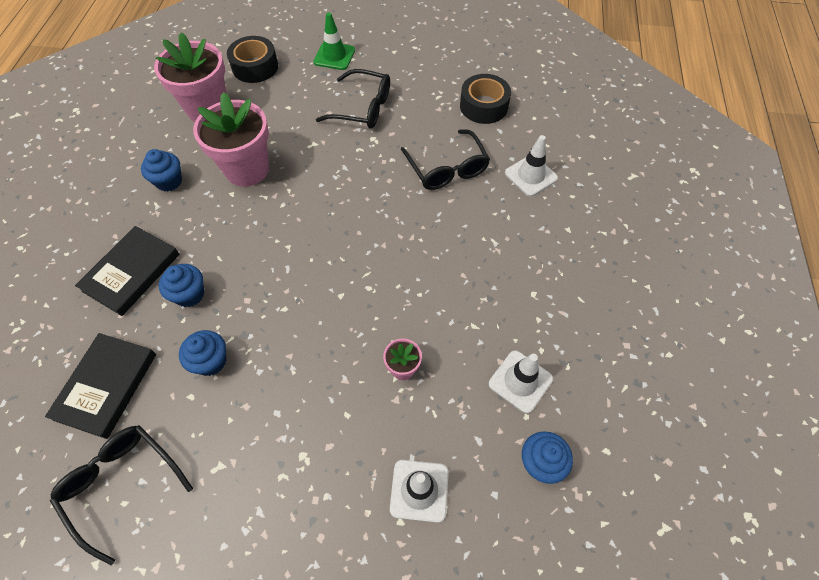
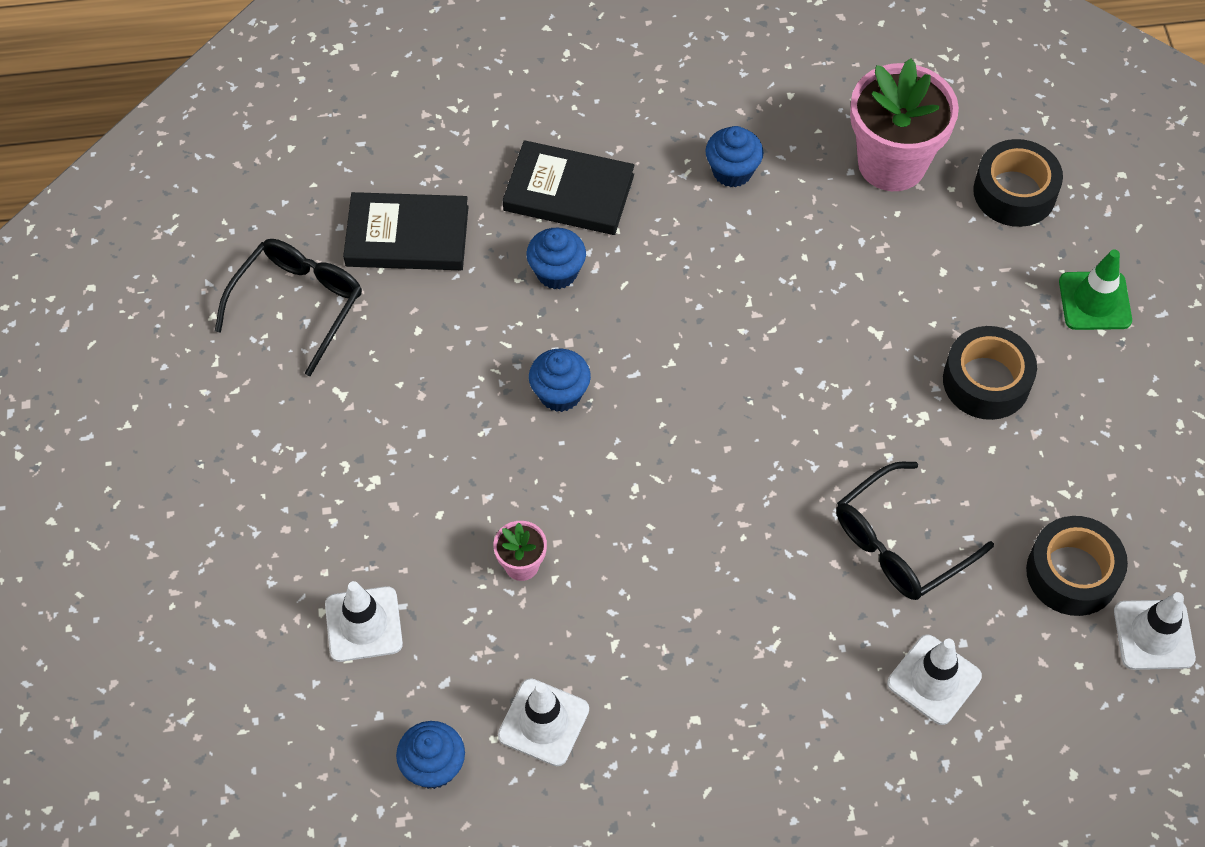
camera: 75 degrees right, 0 degrees up
blue cupcake [179,330,226,376] -> blue cupcake moved to [529,349,591,412]
pink flower pot [193,92,269,186] -> none
black glasses [316,69,390,129] -> black tape [943,326,1037,420]
none -> white traffic cone [1114,592,1196,670]

